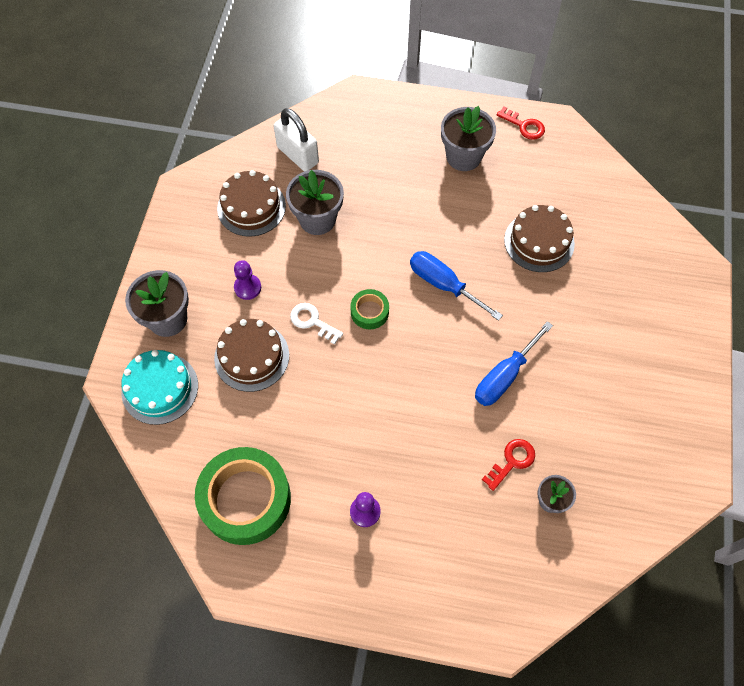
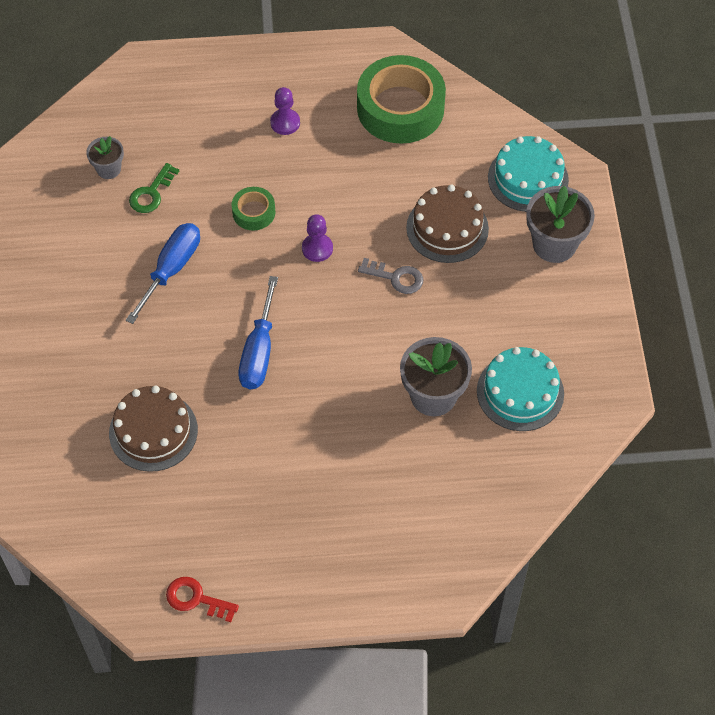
camera: 165 degrees right, 5 degrees down
brown cake [217,170,286,237] -> turquoise cake [477,347,564,431]
purple pawn [234,260,261,300] -> purple pawn moved to [302,214,333,262]
white padlock [274,108,319,171] -> none
white key [290,303,343,345] -> grey key [358,258,423,294]
green tape [350,289,389,330] -> green tape moved to [232,187,275,230]
blue screwdriver [410,251,503,321] -> blue screwdriver turned 75 degrees clockwise [238,276,278,389]
grey flower pot [441,106,496,171] -> none
red key [482,439,535,491] -> green key [129,163,179,213]

